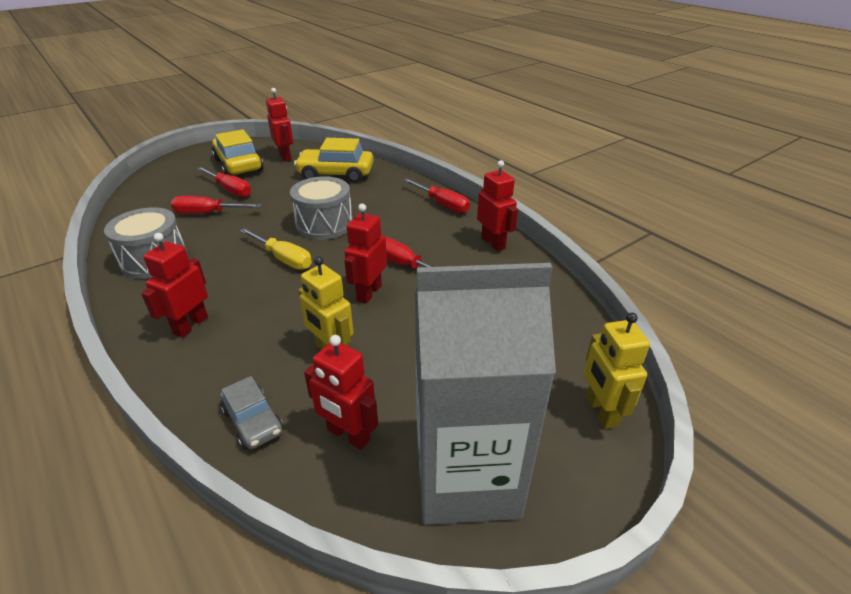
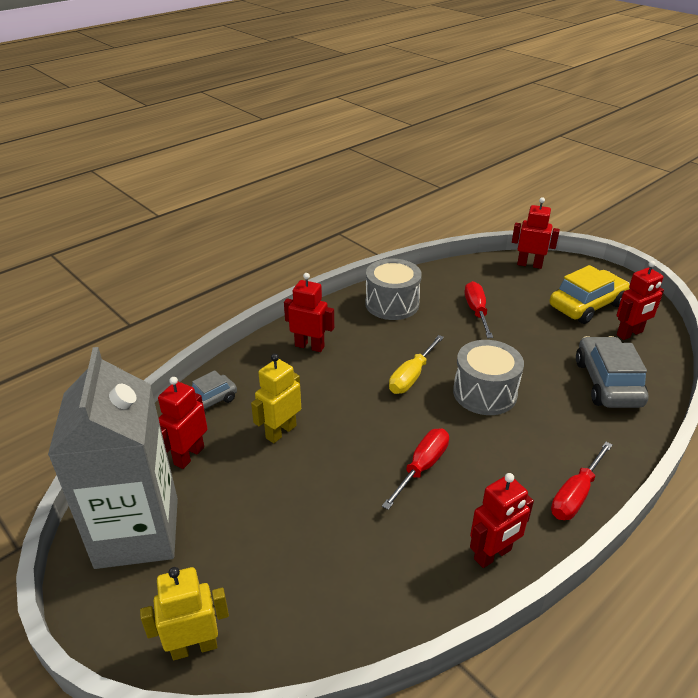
camera: 85 degrees right, 0 degrees up
red screwdriver [197,167,251,197] -> none
yellow car [294,138,374,183] -> grey car [576,336,648,408]
red robot [344,204,387,303] -> red robot moved to [512,197,560,269]

